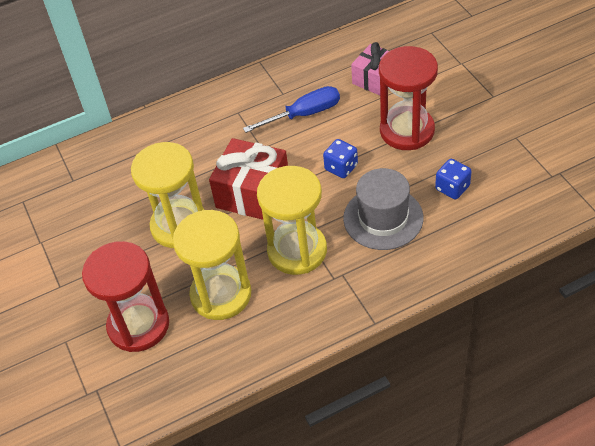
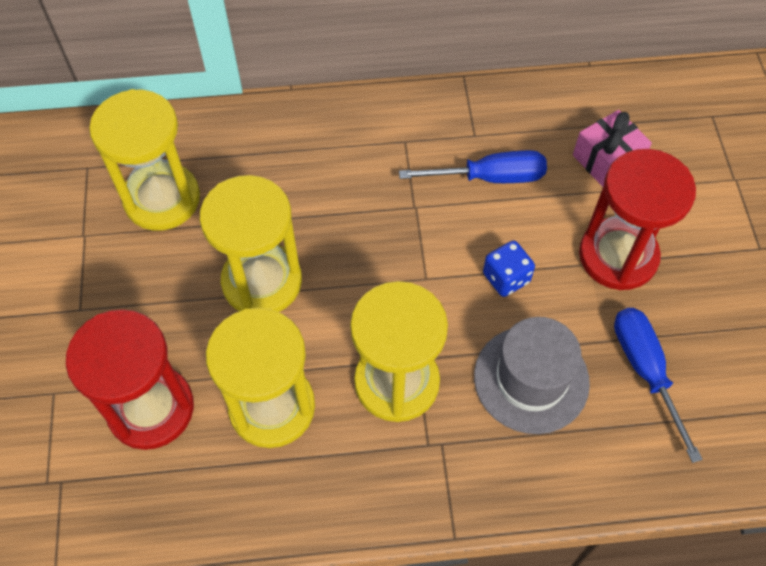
camera: 15 degrees right, 10 degrees up
red gift [209,138,288,220] -> none
blue dice [435,159,472,199] -> blue screwdriver [614,308,703,463]
none -> yellow hourglass [89,89,200,231]

